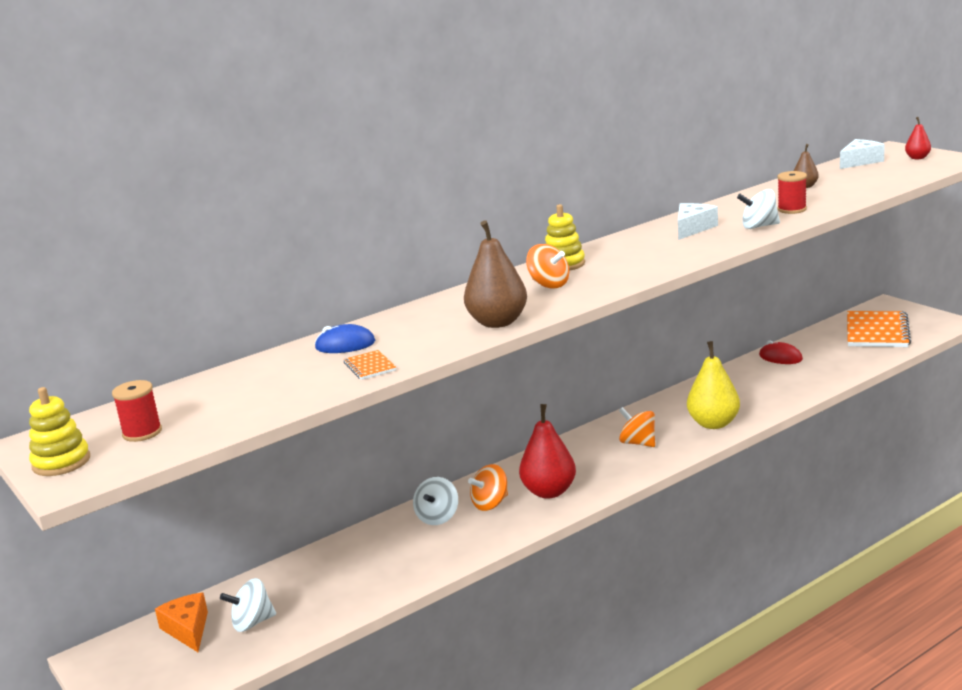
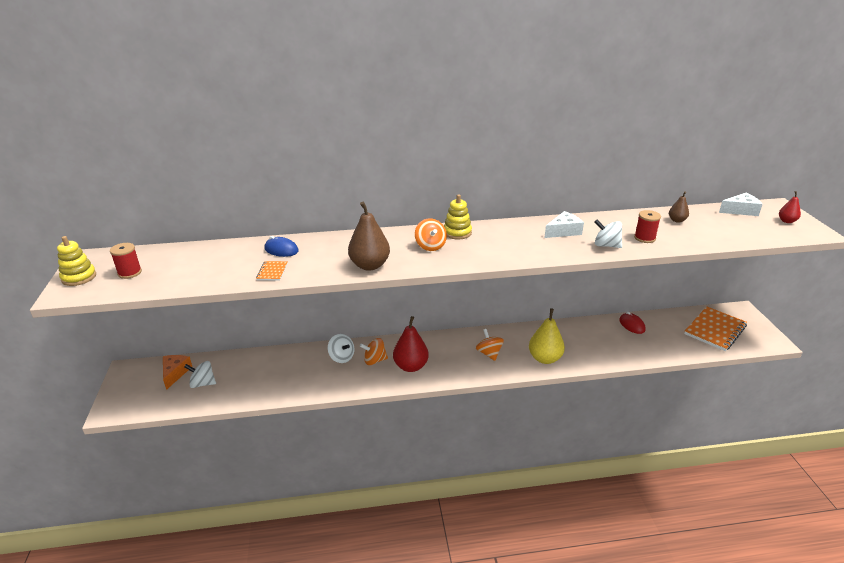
camera: 25 degrees right, 10 degrees up
white spinning top [413,477,458,525] -> white spinning top turned 90 degrees counterclockwise [328,334,355,363]

